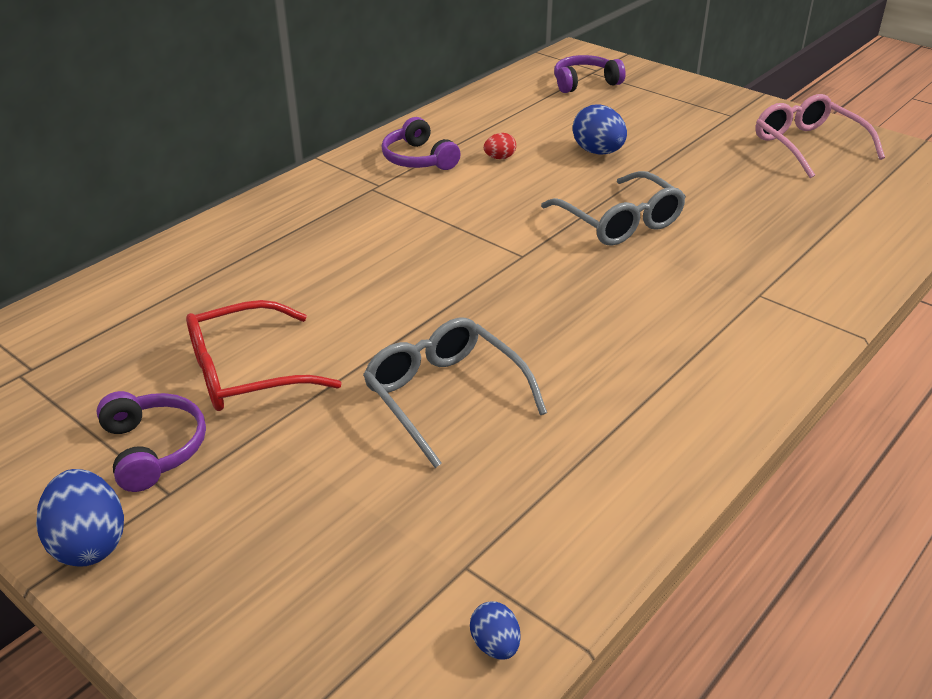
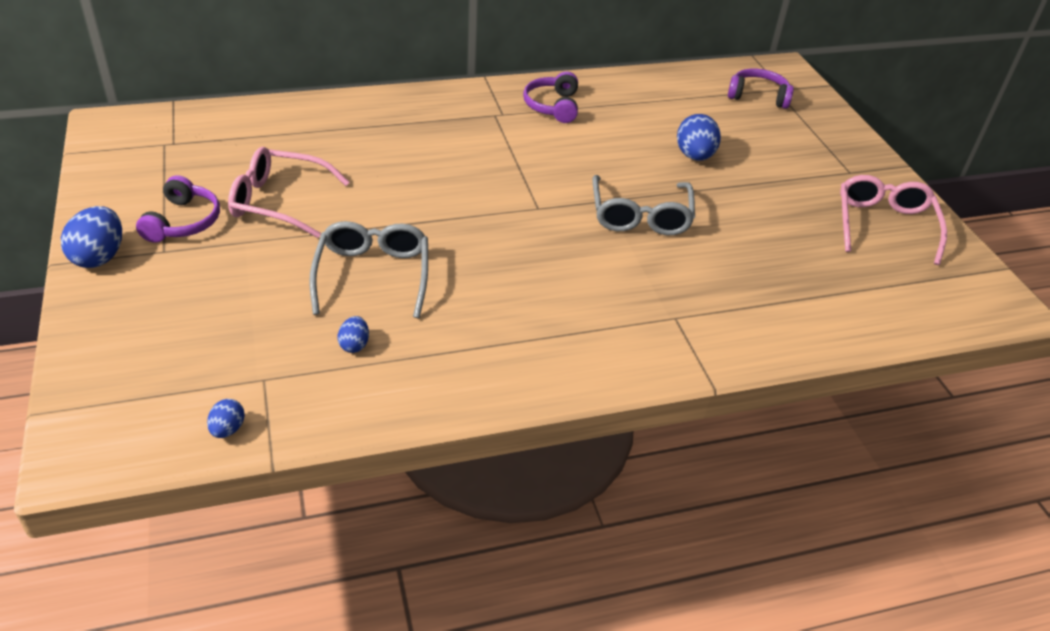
camera: 30 degrees right, 5 degrees up
red glasses [186,300,342,411] -> pink glasses [228,147,350,238]
red egg [484,133,516,159] -> none
none -> blue egg [338,316,369,353]

